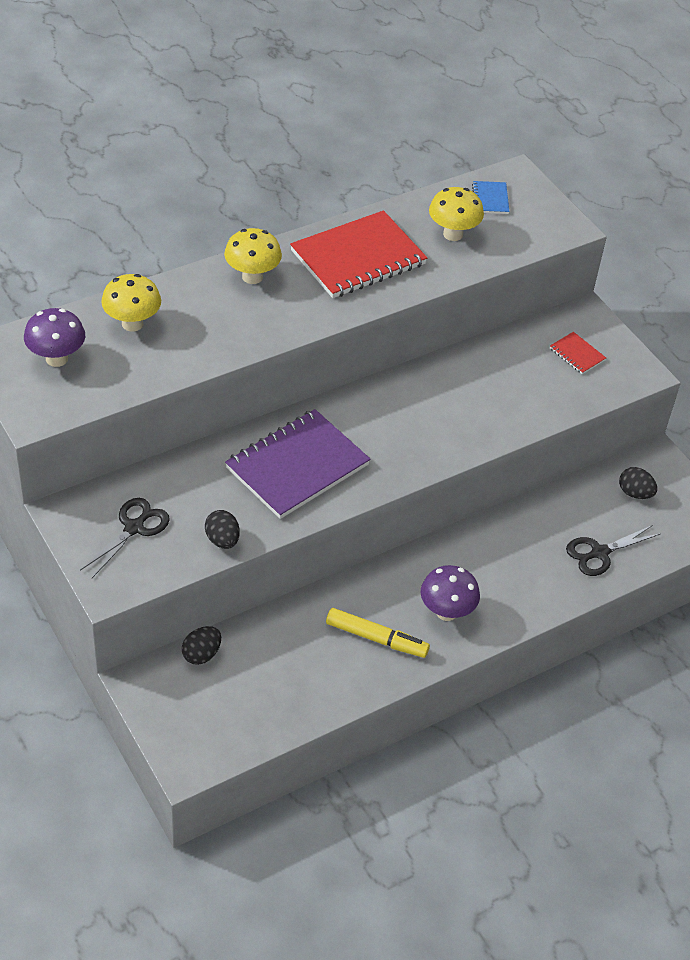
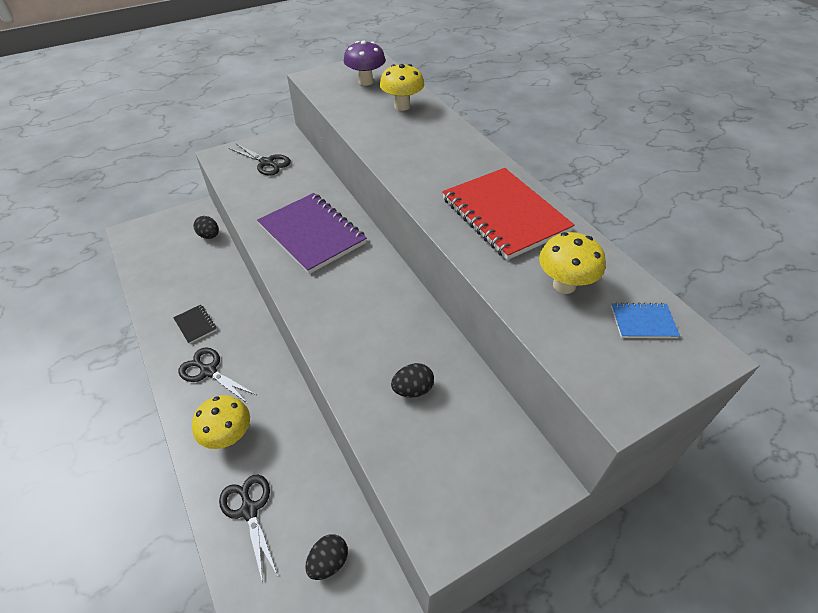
camera: 95 degrees right, 0 degrees up
black egg [205,510,240,549] -> black egg moved to [391,363,434,398]
yellow mushroom [224,228,282,284] -> yellow mushroom moved to [192,395,250,449]
yellow marker [326,608,430,658] -> black notebook [173,305,217,344]
purple mushroom [420,565,480,621] -> black scissors [178,347,256,403]
red notebook [550,332,606,374] -> none

